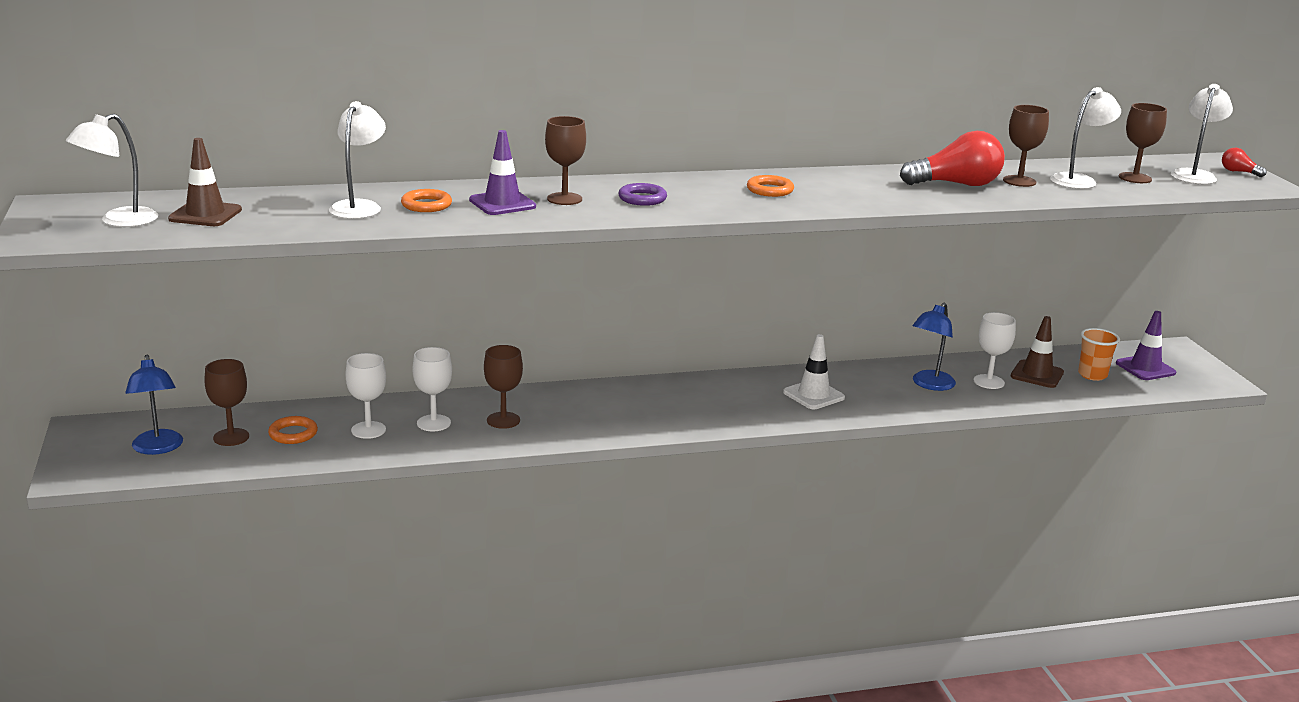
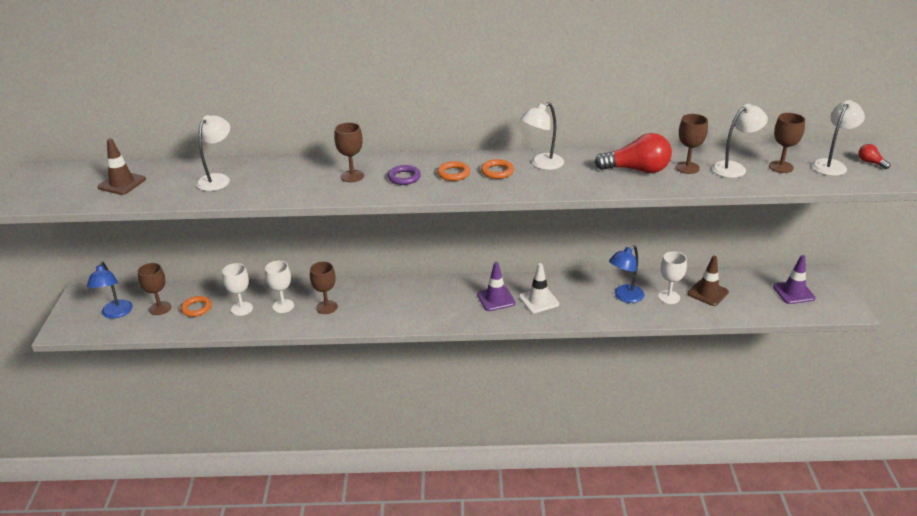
camera: 15 degrees right, 10 degrees up
white lamp [66,114,158,227] -> white lamp moved to [521,102,564,170]
orange ring [401,189,452,212] -> orange ring moved to [437,161,470,181]
purple traffic cone [469,130,536,215] -> purple traffic cone moved to [477,262,516,311]
orange cup [1078,328,1120,381] -> none

